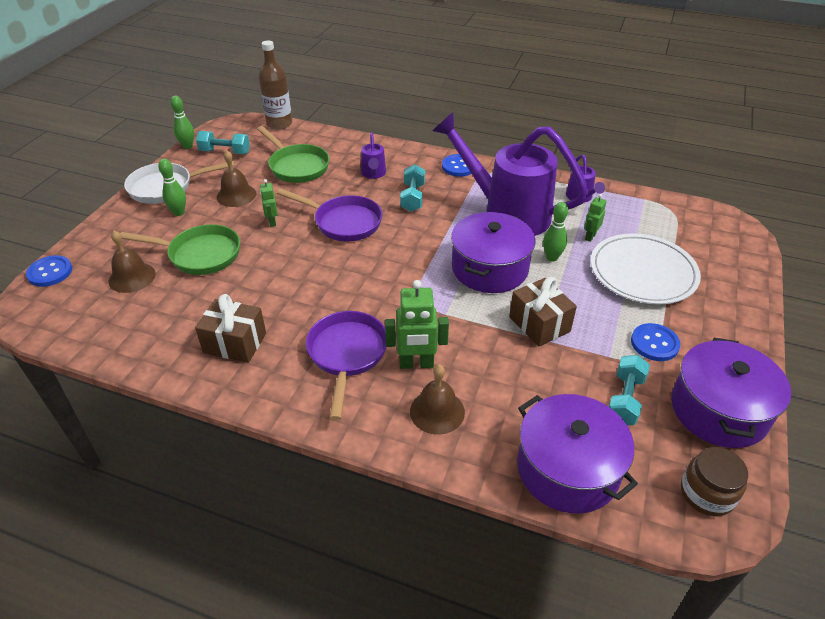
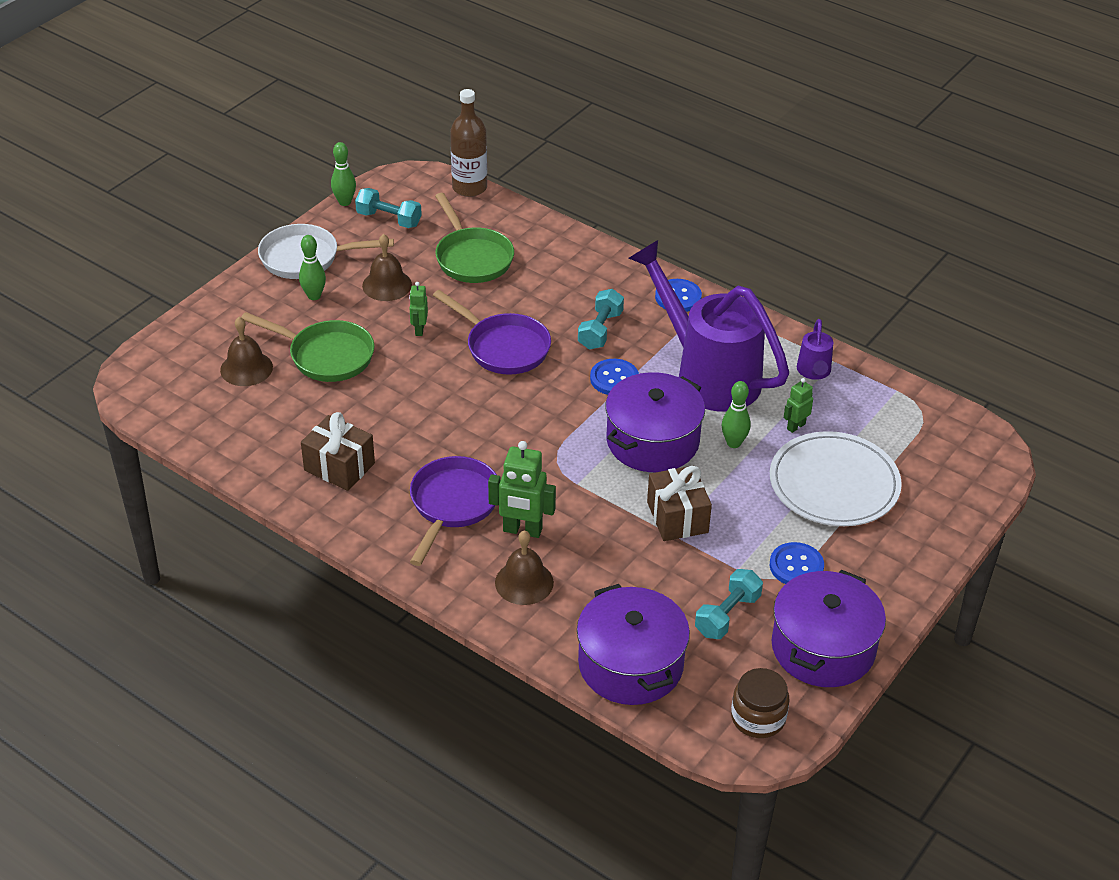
camera: 15 degrees right, 0 degrees up
blue button [26,255,72,287] -> blue button moved to [590,359,639,395]
purple watering can [361,132,386,179] -> none

